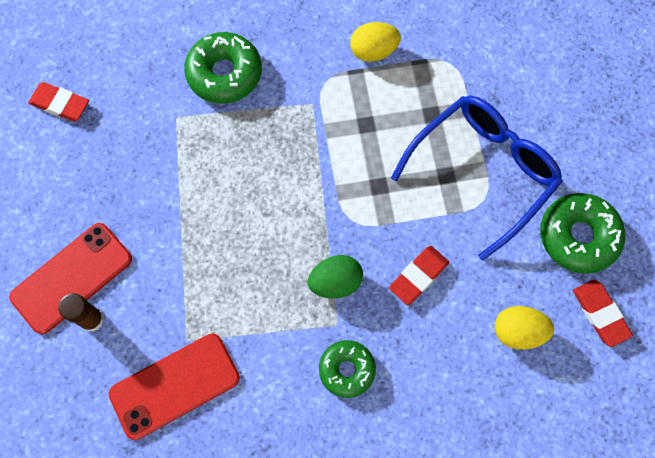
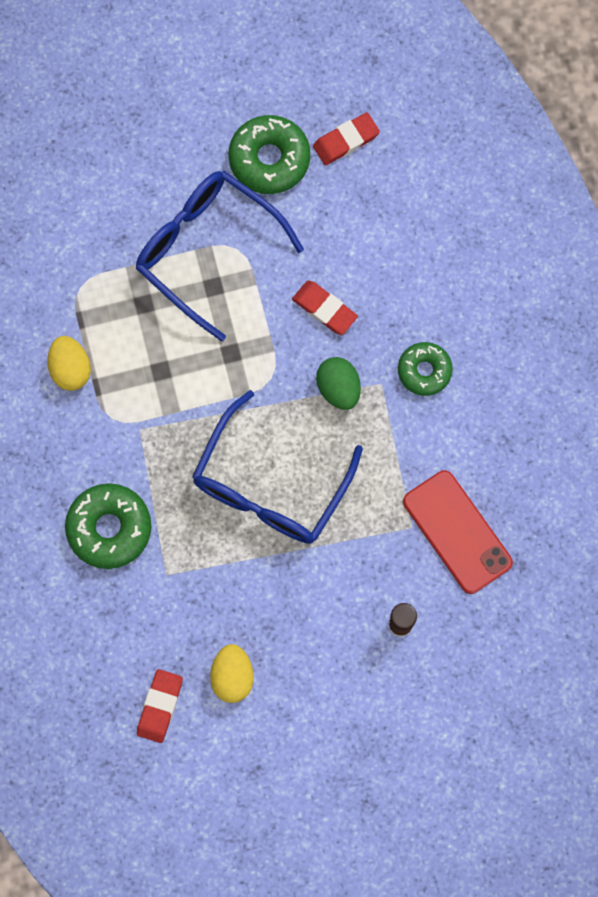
camera: 95 degrees left, 5 degrees up
red phone [9,223,132,334] -> none
yellow egg [494,306,554,350] -> yellow egg moved to [210,644,254,703]
none -> blue glasses [192,390,363,544]

